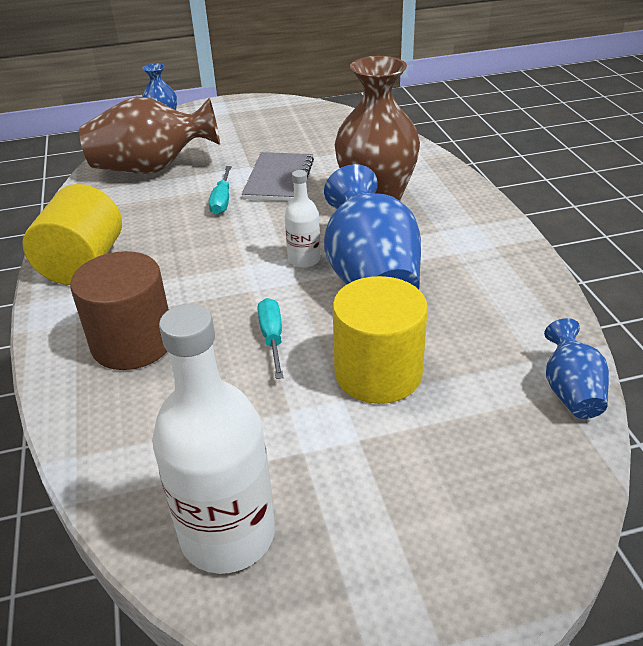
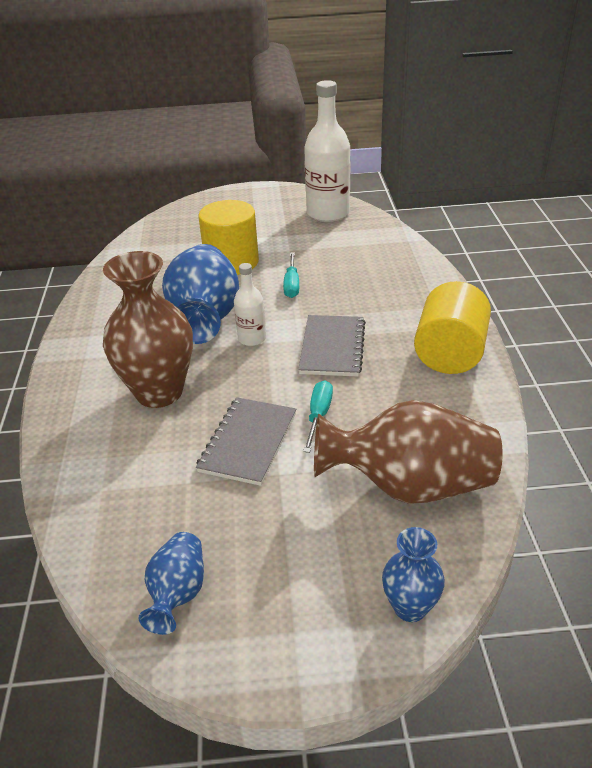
camera: 170 degrees left, 0 degrees up
brown cylinder [70,251,169,370] -> none
blue vase [544,318,609,419] -> blue vase moved to [138,532,204,635]
none -> grey notebook [298,315,366,376]

